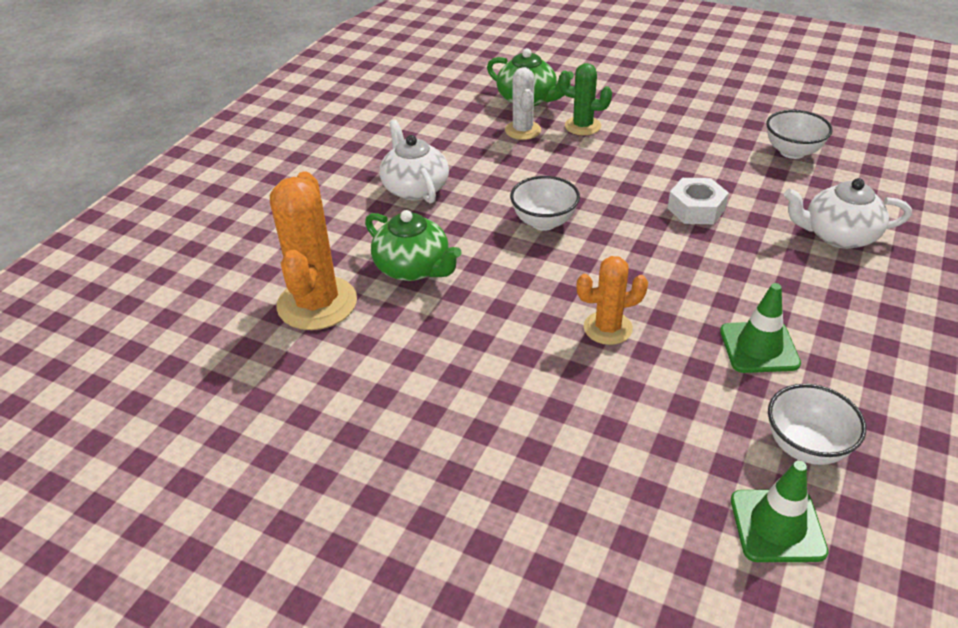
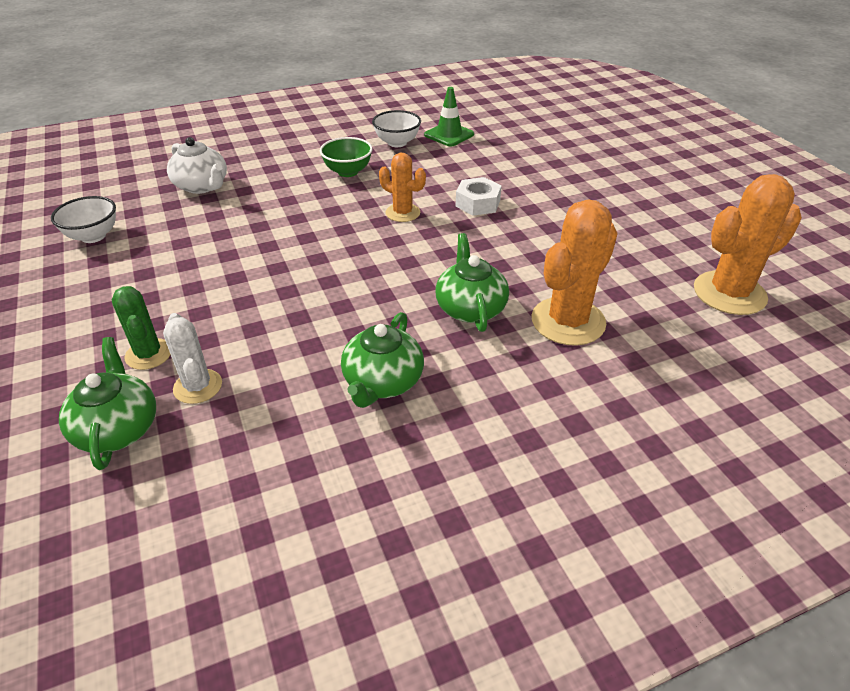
camera: 140 degrees left, 0 degrees up
white teapot [380,120,449,204] -> green teapot [341,312,424,408]
white cactus [505,67,541,140] -> white cactus turned 60 degrees counterclockwise [163,313,222,404]
white bowl [510,176,580,231] -> none
white nut [667,178,729,224] -> white nut moved to [456,177,502,216]
green traffic cone [720,283,801,373] -> green bowl [320,137,373,177]
none -> orange cactus [694,174,802,315]

